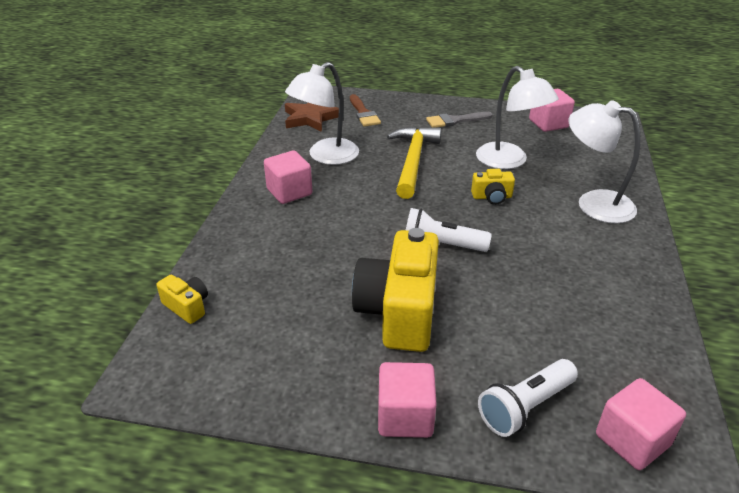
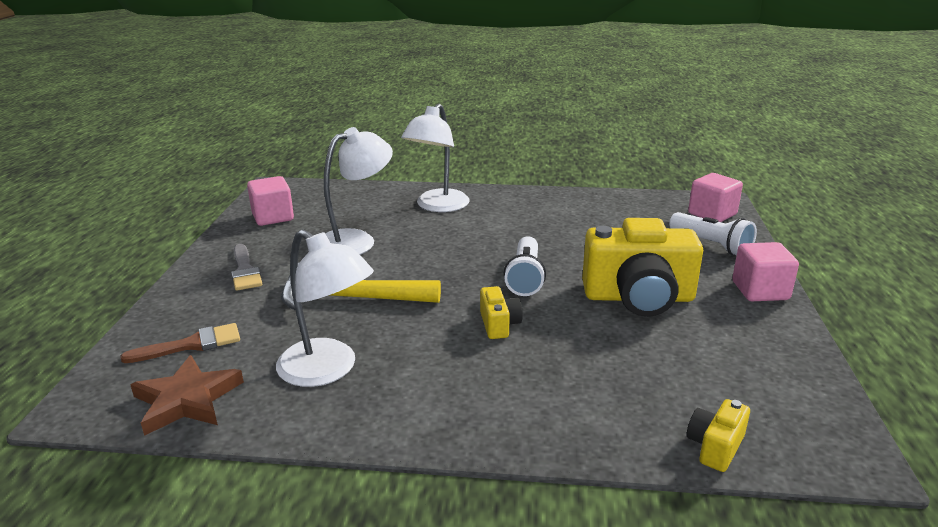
camera: 95 degrees left, 10 degrees down
pink cube [264,151,312,204] -> none
yellow camera [471,169,515,205] -> yellow camera moved to [480,286,523,339]

